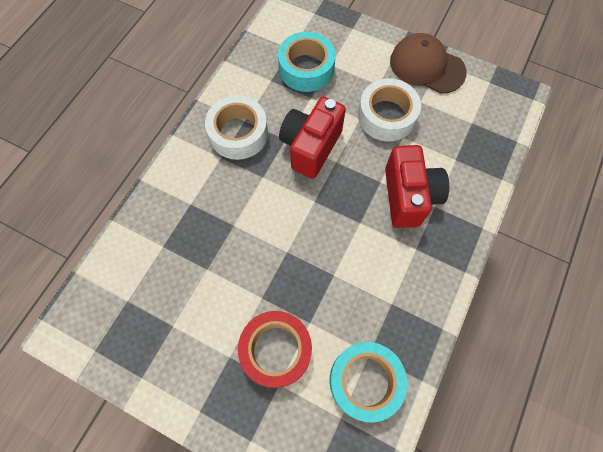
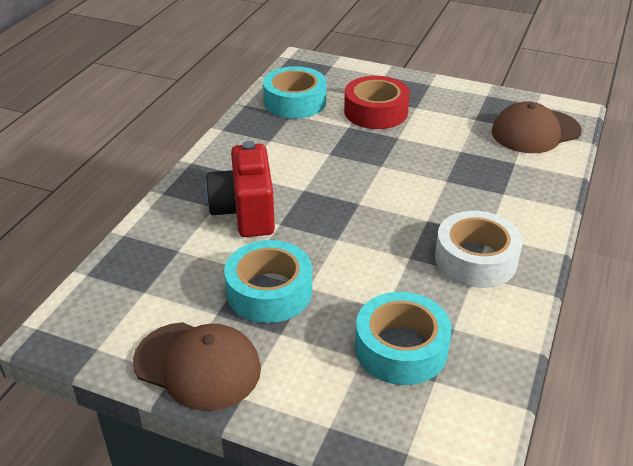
camera: 175 degrees right, 30 degrees down
red camera [279,97,346,179] -> none
white tape [358,78,421,141] -> turquoise tape [224,240,312,323]
none -> brown cap [492,101,582,153]

